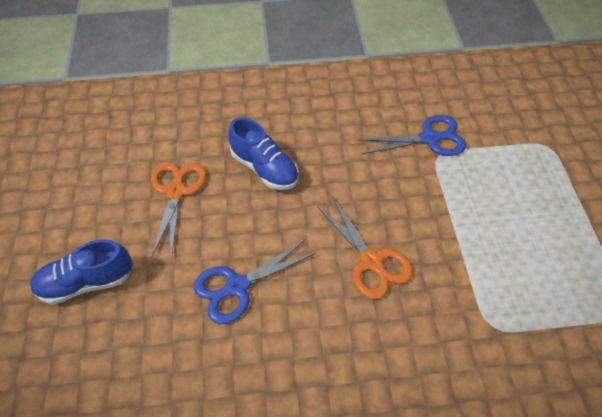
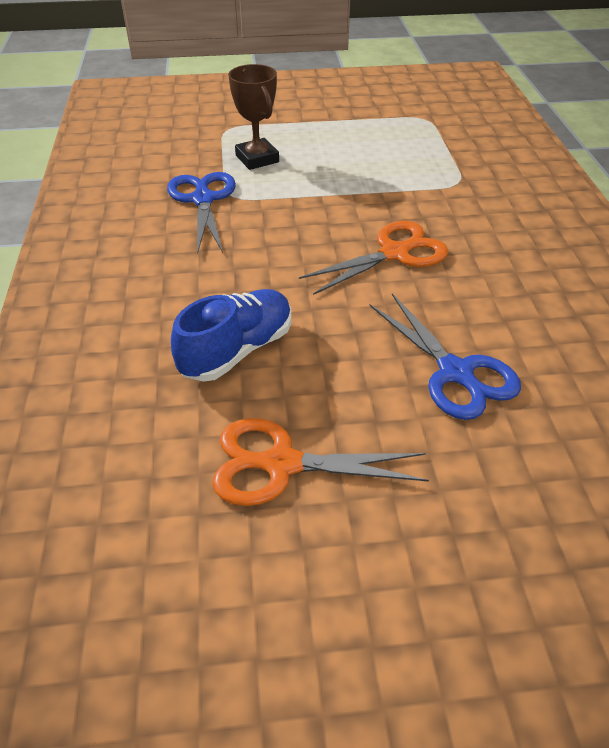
camera: 90 degrees left, 10 degrees down
blue shoe [30,239,132,305] -> none
none -> brown trophy [228,64,279,170]

